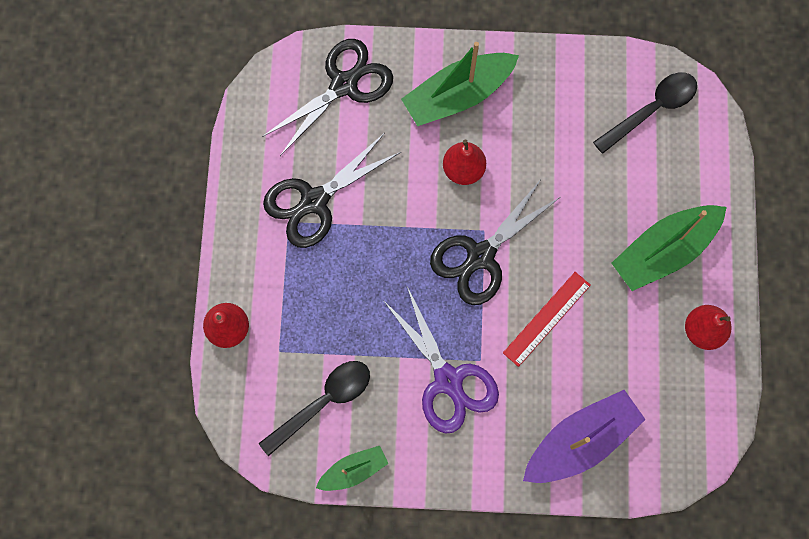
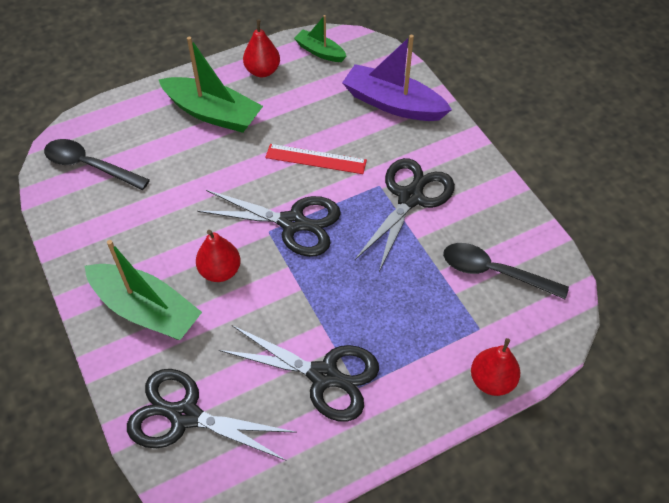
camera: 120 degrees left, 20 degrees down
green boat [316,446,388,491] -> green boat moved to [294,15,347,62]
purple scissors [383,287,499,434] -> black scissors [355,158,455,272]

